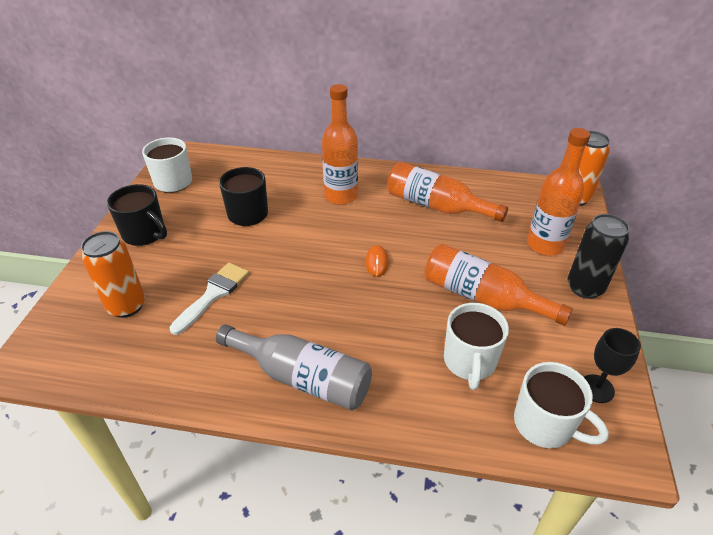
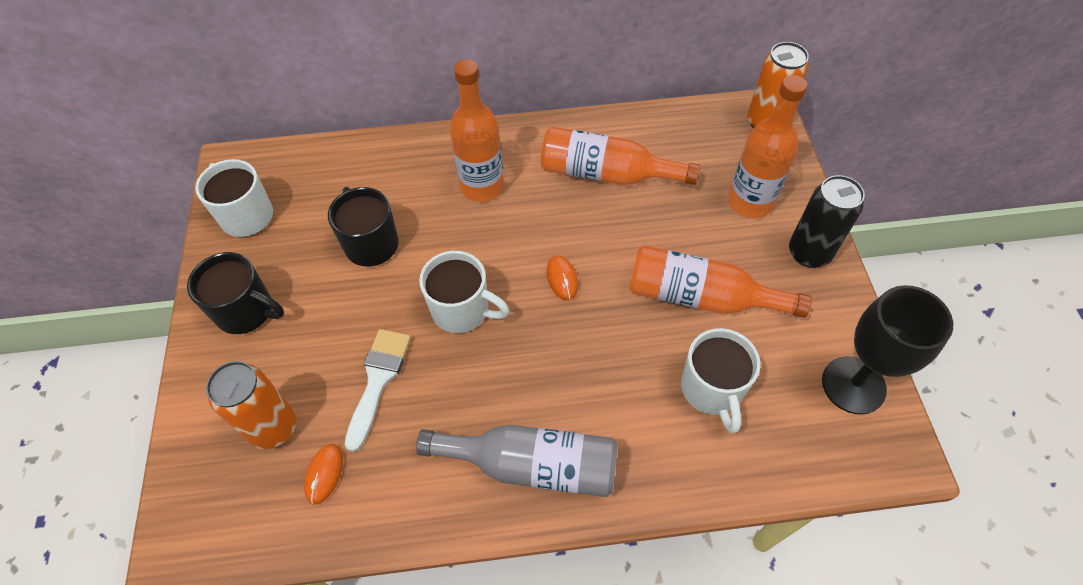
camera: 15 degrees left, 15 degrees up
white mug [514,362,609,448] -> white mug moved to [419,251,510,333]
black goblet [584,328,641,403] -> black goblet [822,285,953,414], size x1.68
none -> orange mouse [304,444,343,504]

